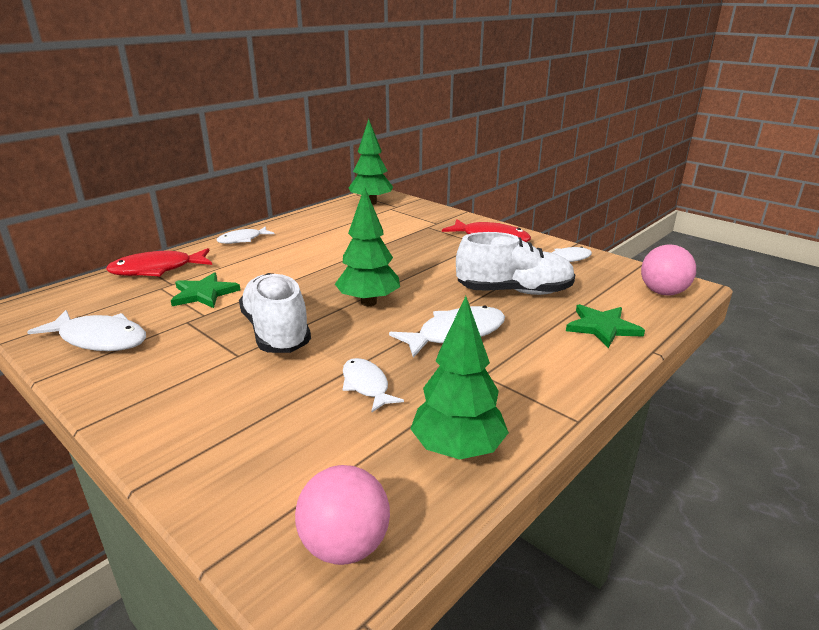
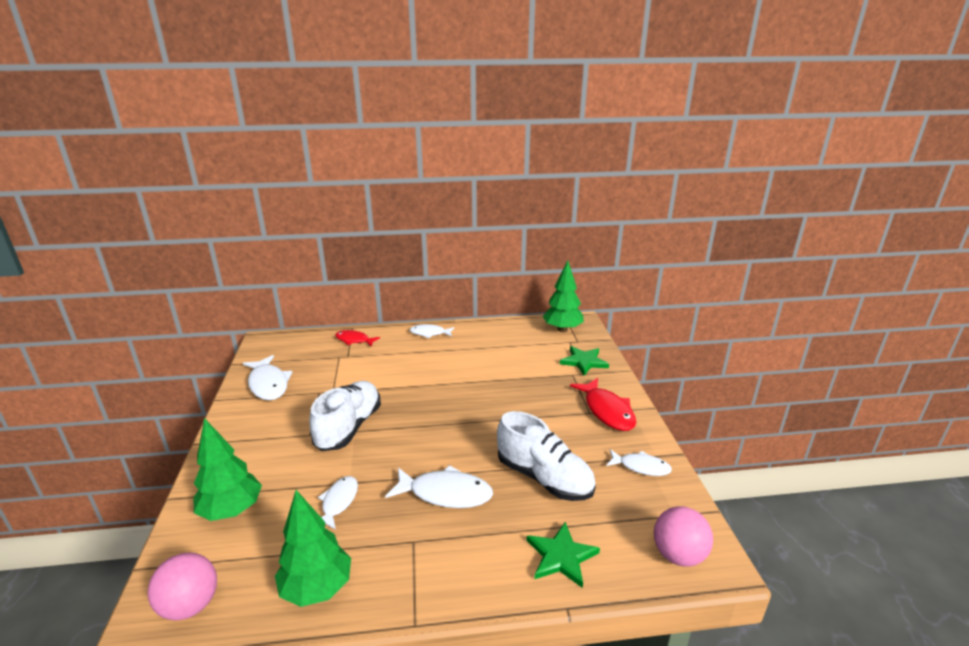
camera: 40 degrees right, 0 degrees up
red fish [106,248,212,276] -> red fish [335,330,380,347], size x0.63
green star [171,272,240,308] -> green star moved to [560,346,609,376]
green tree [335,186,400,306] -> green tree moved to [194,418,262,521]

